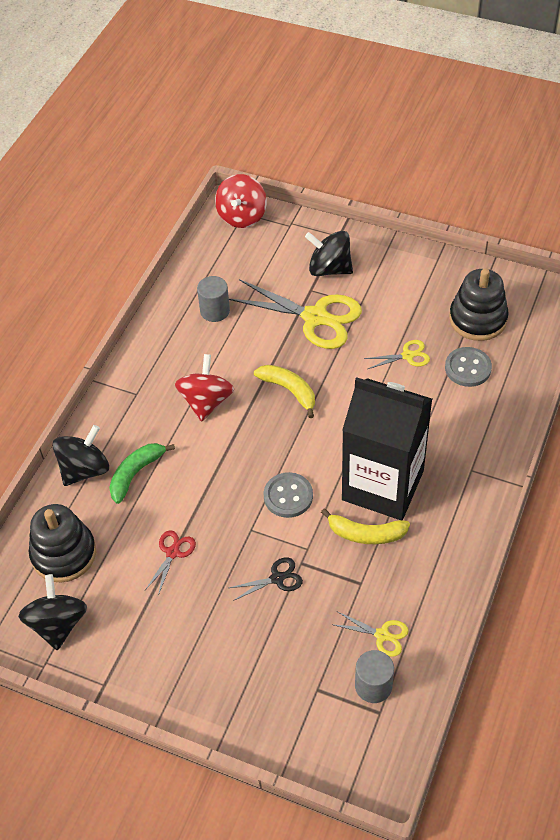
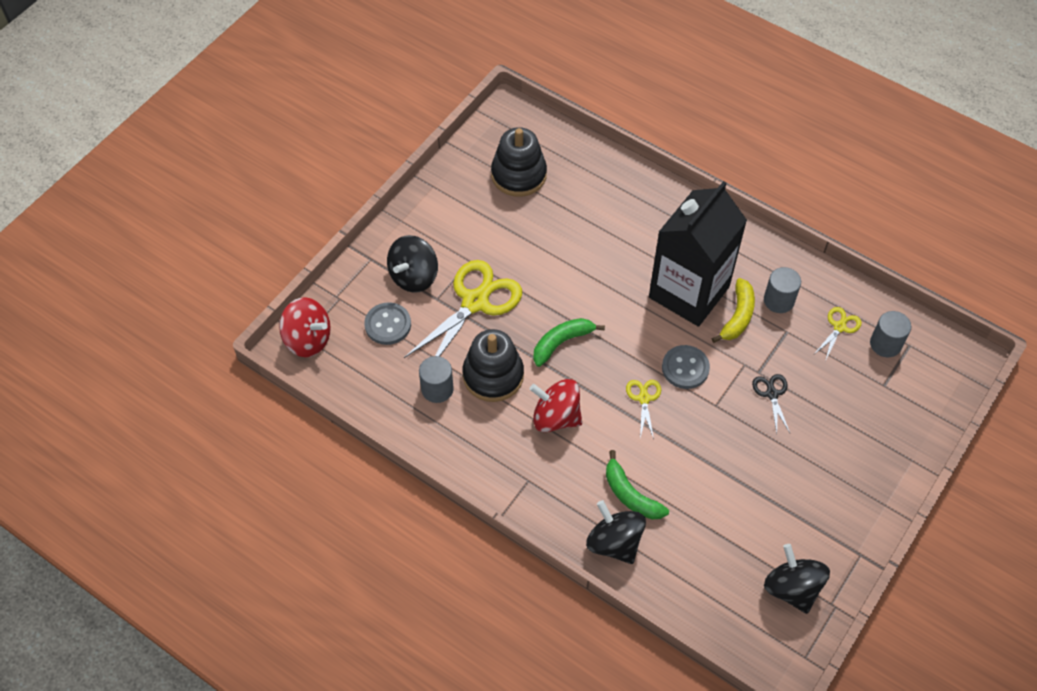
camera: 80 degrees left, 5 degrees up
black spinning top [18,574,87,650] -> black spinning top turned 60 degrees clockwise [764,544,830,614]
black stacking toy [29,504,96,583] -> black stacking toy moved to [462,329,524,402]
red scissors [145,530,196,596] -> none
yellow banana [254,365,315,418] -> green banana [533,318,605,367]
yellow scissors [364,340,430,369] -> yellow scissors moved to [626,380,661,439]
grey button [445,347,492,387] -> grey button moved to [364,302,411,345]
none -> grey cylinder [764,267,801,313]

